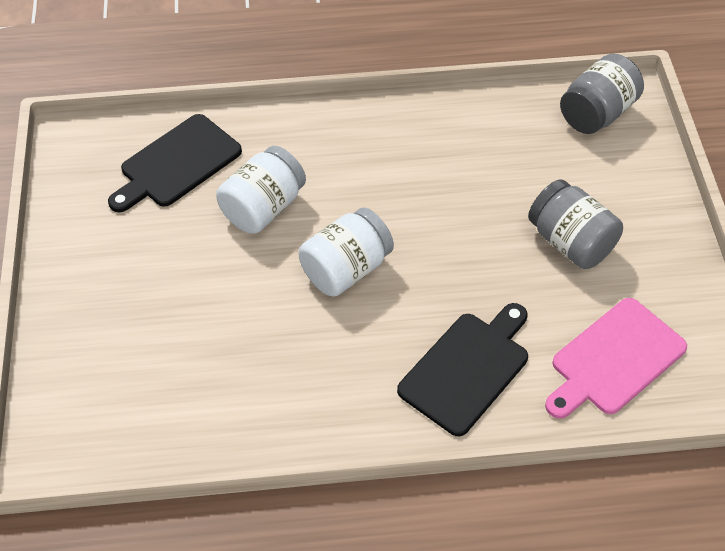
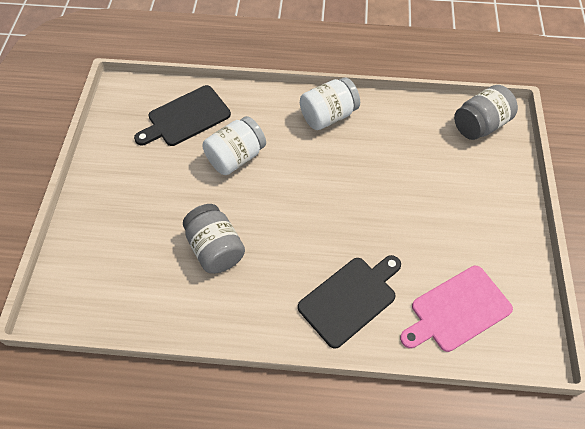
camera: 10 degrees right, 5 degrees up
white jar [299,208,394,297] -> white jar moved to [300,77,360,130]
grey jar [528,179,623,269] -> grey jar moved to [183,204,245,274]

